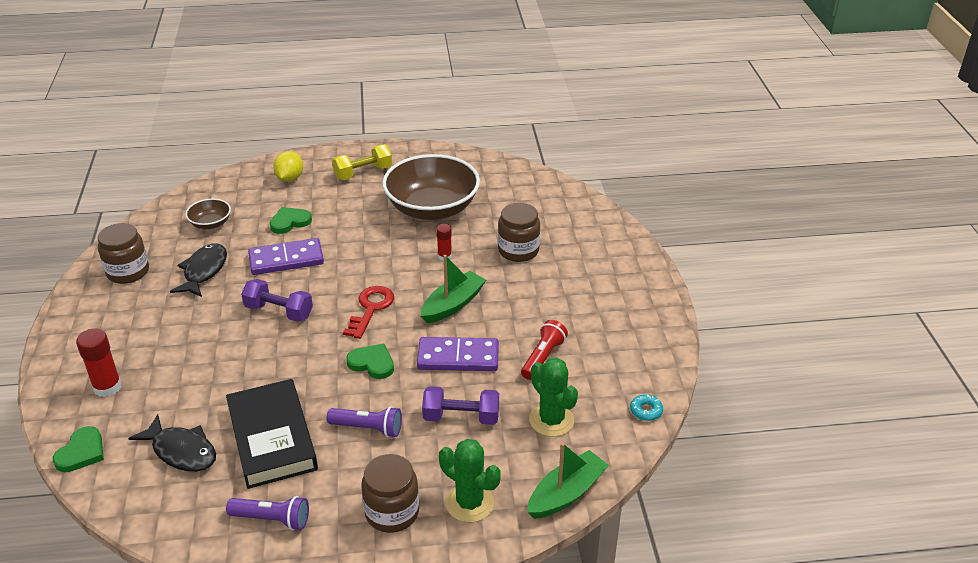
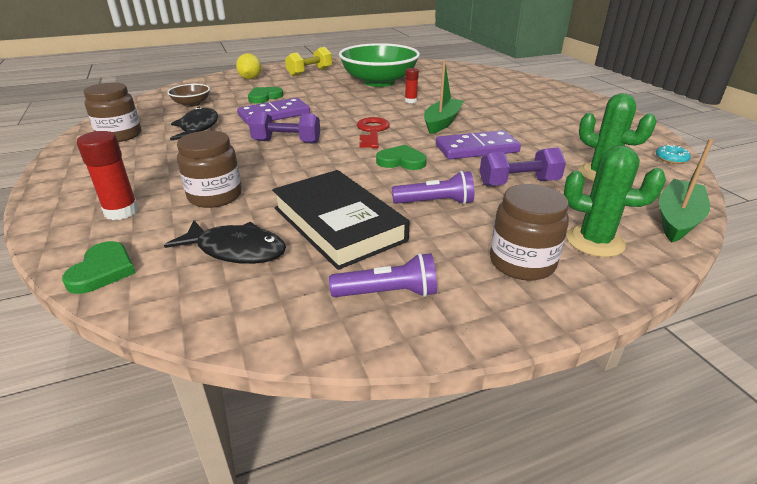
camera: 15 degrees left, 5 degrees down
brown bowl [382,154,480,220] -> green bowl [339,43,420,87]
brown jar [498,203,540,262] -> brown jar moved to [177,131,242,208]
red flashlight [521,320,568,380] -> none

